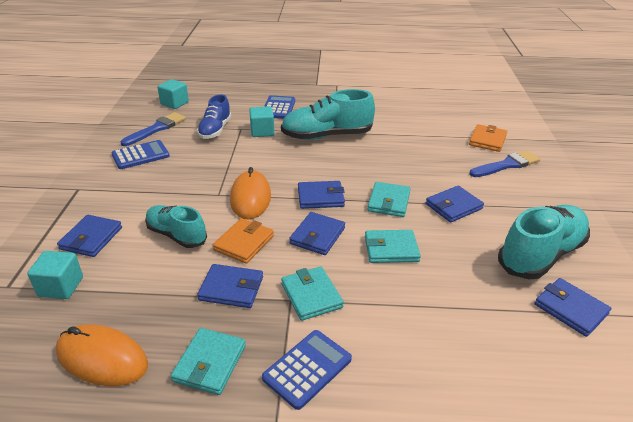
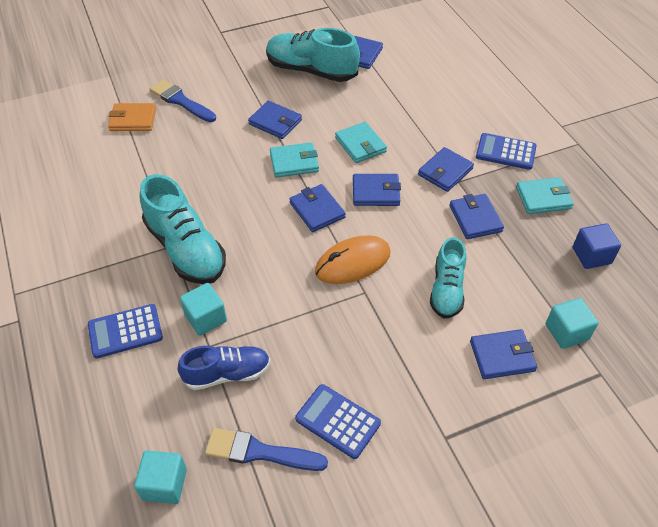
camera: 115 degrees left, 15 degrees up
orange mouse [56,325,148,386] -> blue cube [573,223,621,269]
orange wallet [213,218,274,264] -> none
turquoise wallet [281,266,344,321] -> blue wallet [418,147,474,192]

